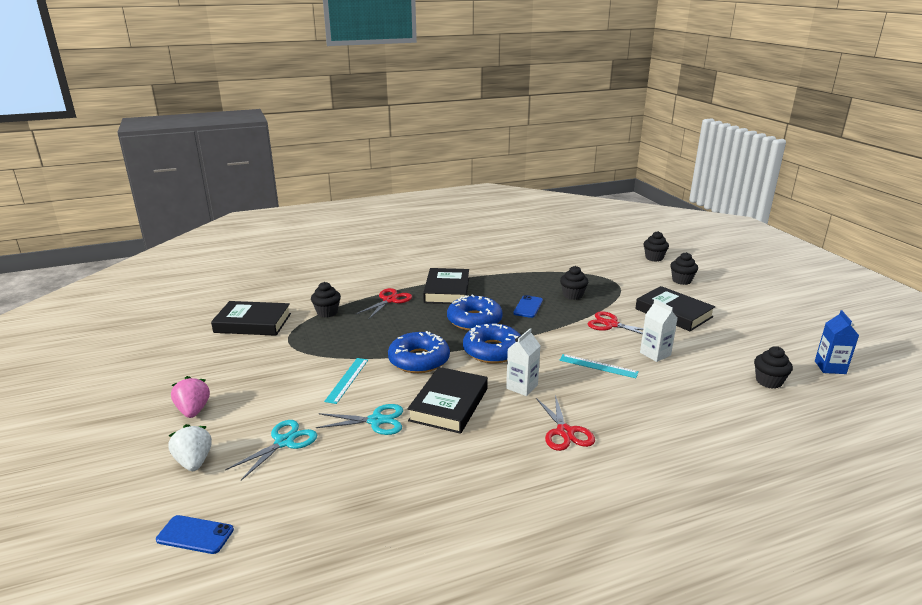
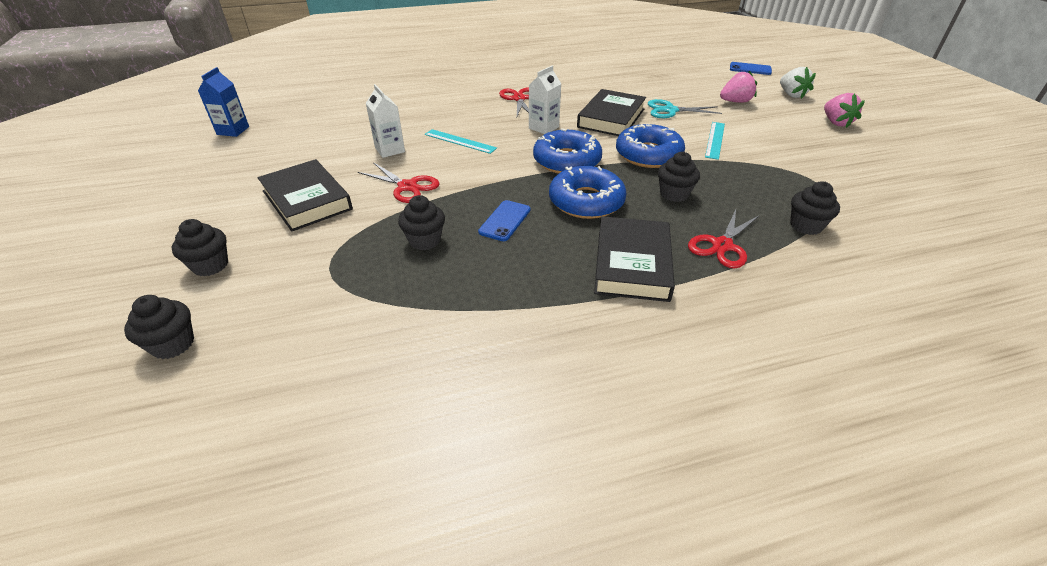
camera: 175 degrees left, 15 degrees up
black book [211,301,291,336] -> none
turquoise scissors [225,420,317,480] -> pink strawberry [720,71,757,103]
black cupcake [754,346,793,389] -> black cupcake moved to [658,151,700,202]

